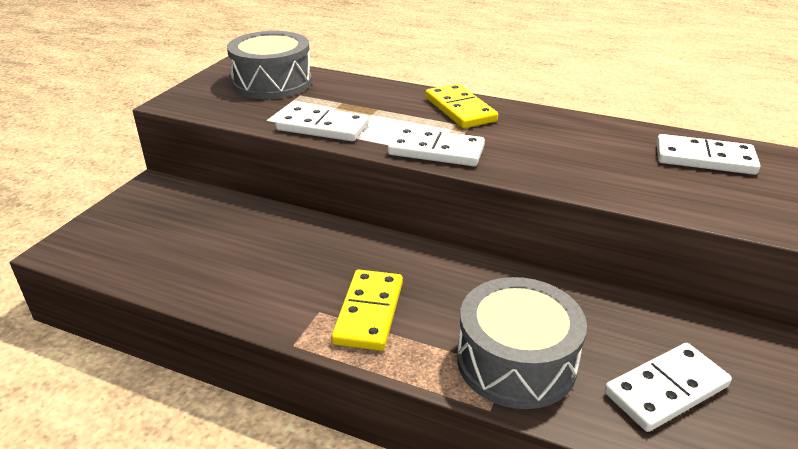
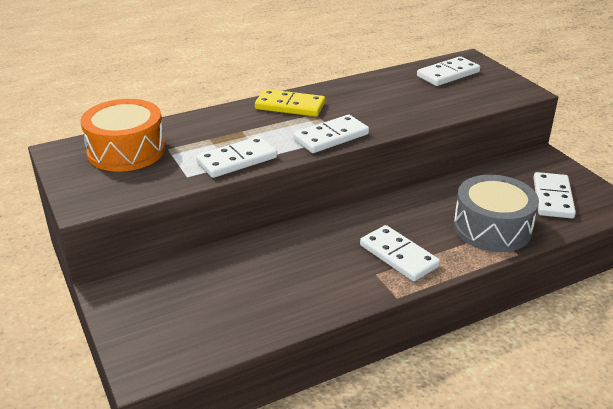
camera: 50 degrees left, 0 degrees up
grey drum [227,31,312,99] -> orange drum [80,99,165,172]
yellow domino [331,270,403,351] -> white domino [360,225,440,281]

